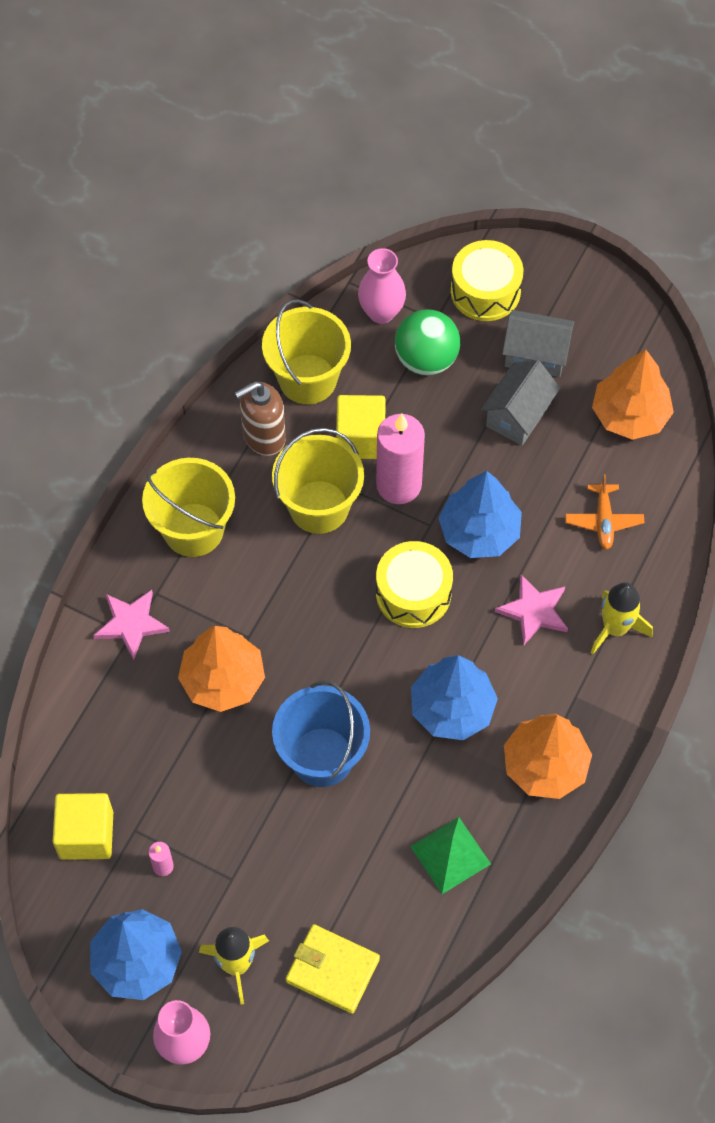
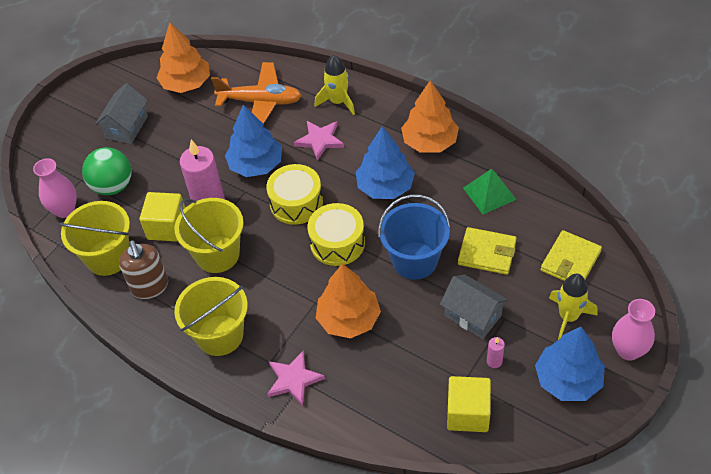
camera: 80 degrees left, 10 degrees down
yellow drum [451,240,523,321] -> yellow drum moved to [308,203,365,266]
grey house [481,360,560,445] -> grey house moved to [440,274,508,339]
orange plane [565,474,645,550] -> orange plane [211,62,302,124], size x1.76
none -> yellow wallet [458,227,517,275]

